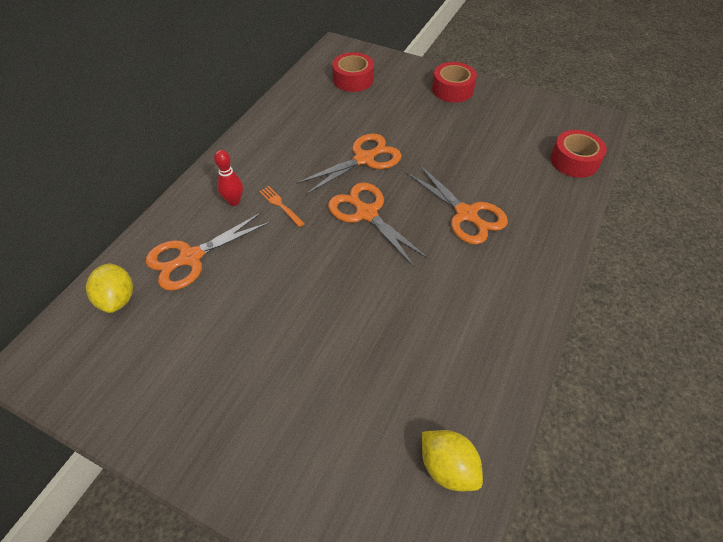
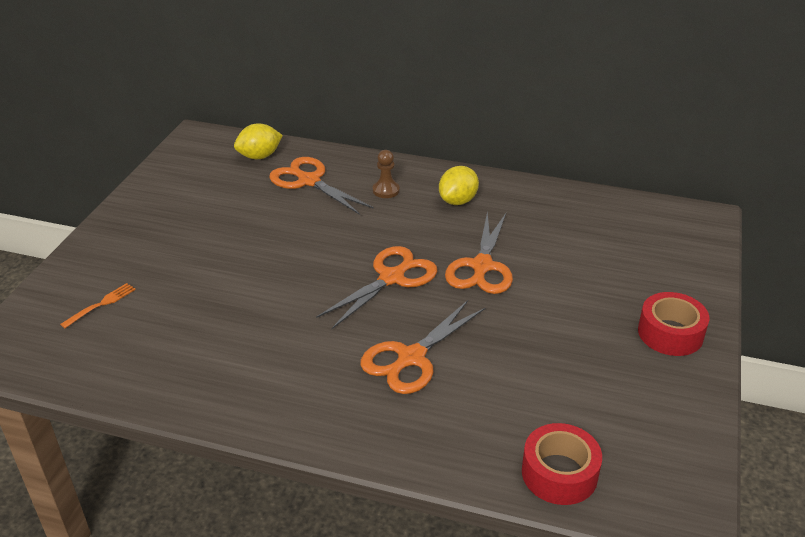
camera: 80 degrees right, 15 degrees down
red bowling pin [214,150,243,206] -> brown pawn [373,150,400,198]
orange fork [259,186,305,227] -> orange fork moved to [60,283,136,328]
orange scissors [296,133,402,195] -> orange scissors turned 60 degrees clockwise [445,212,513,294]
red tape [332,52,374,92] -> none
yellow lemon [422,430,483,491] -> yellow lemon moved to [439,166,479,205]

